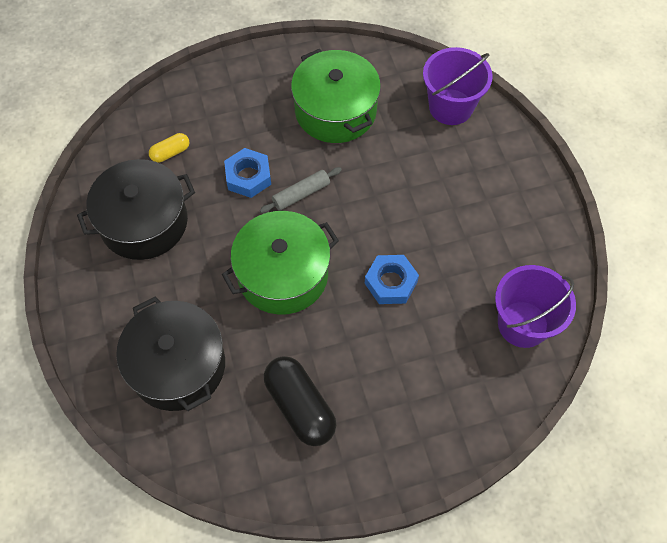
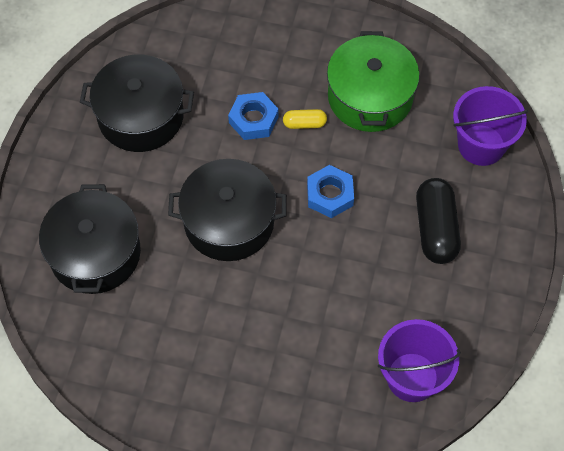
camera: 30 degrees right, 0 degrees up
yellow capsule [149,133,189,163] -> yellow capsule moved to [283,109,327,129]
green pot [222,211,339,315] -> black pot [168,159,287,261]
grey rolling pin [260,167,342,213] -> none
black capsule [264,356,336,446] -> black capsule moved to [416,178,461,264]
blue nut [365,255,419,304] -> blue nut moved to [307,165,354,218]

